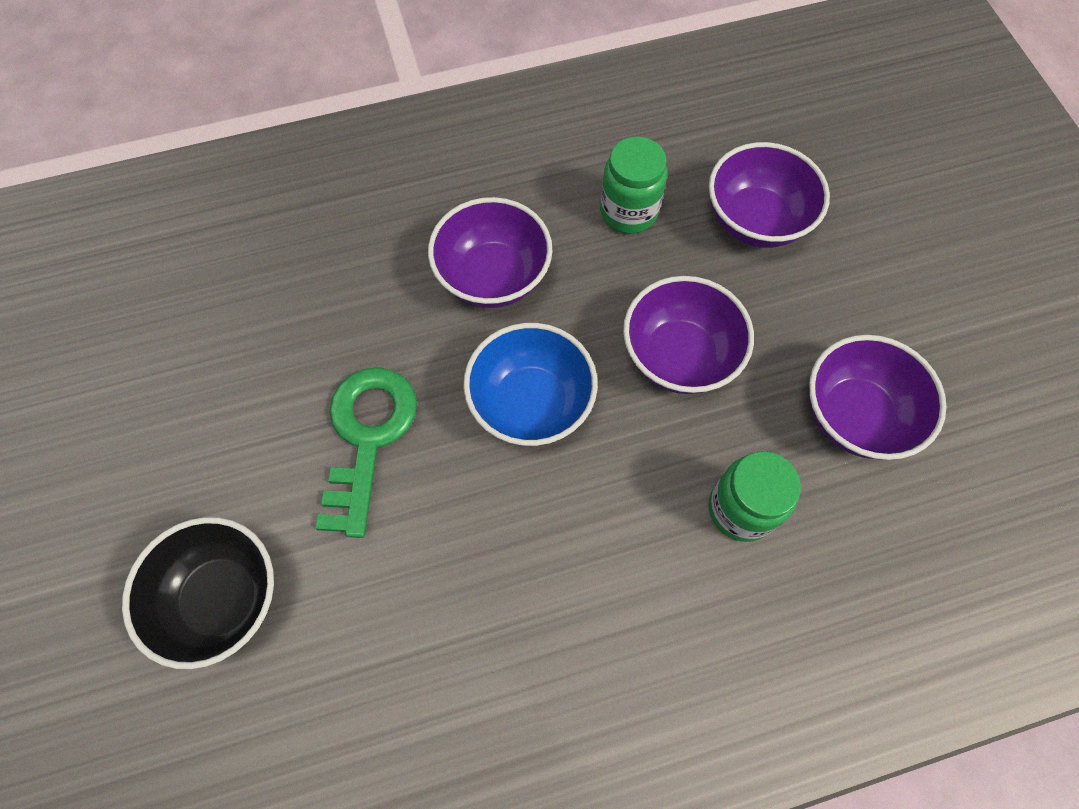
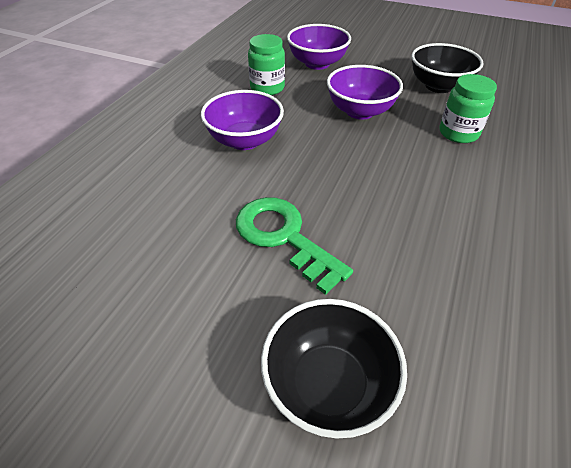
camera: 50 degrees left, 20 degrees down
blue bowl [463,323,598,446] -> none
purple bowl [809,335,947,460] -> black bowl [411,43,484,93]

